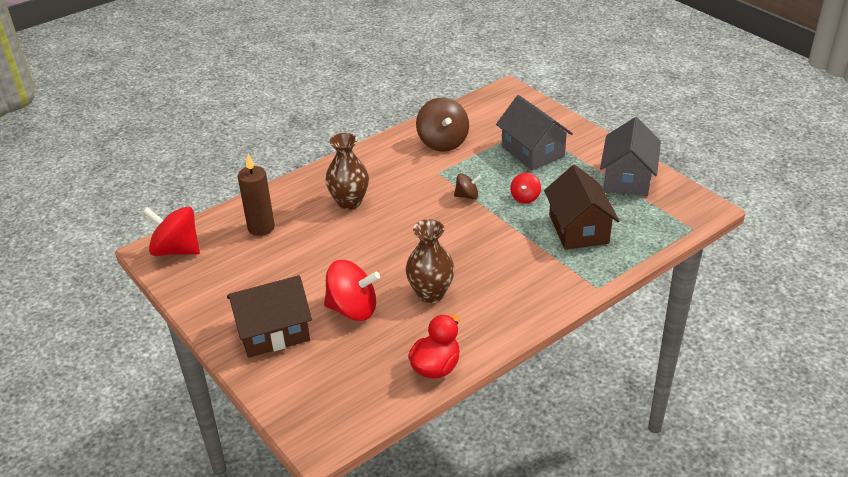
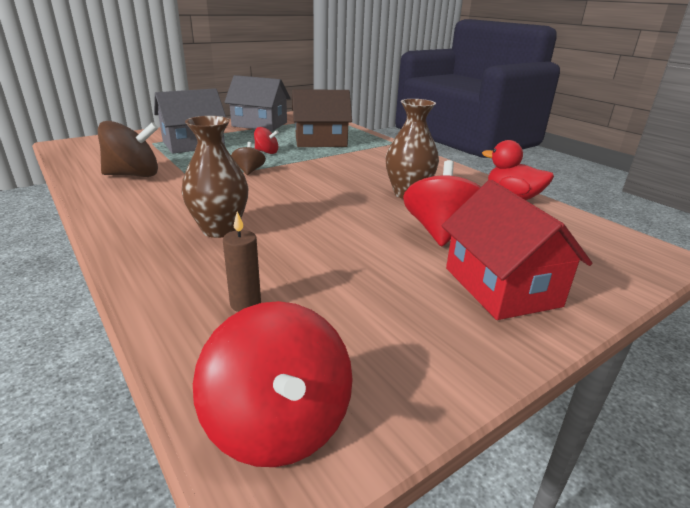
camera: 90 degrees left, 10 degrees down
red spinning top [143,207,200,256] -> red spinning top turned 45 degrees counterclockwise [193,301,353,467]
brown house [227,275,312,358] -> red house [442,180,592,320]
brown candle [238,154,275,236] -> brown candle [223,211,261,312], size x0.62

